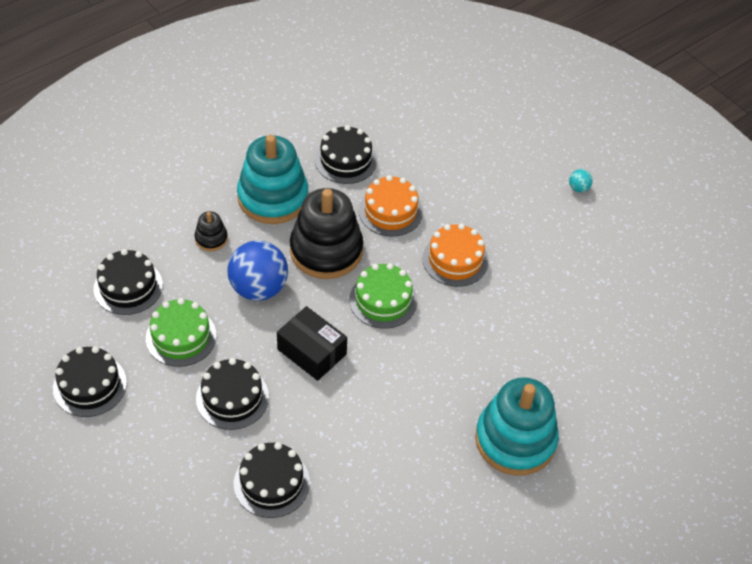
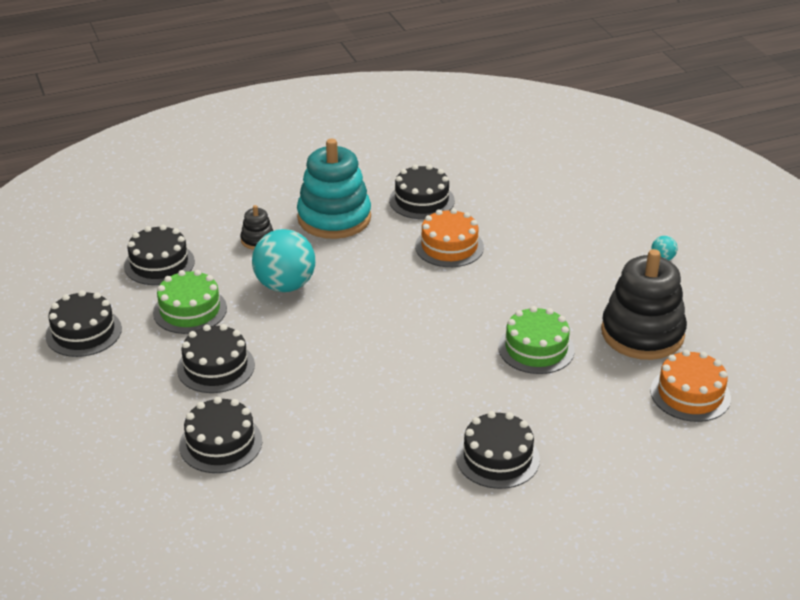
camera: 20 degrees right, 15 degrees down
blue ball [227,240,288,301] -> turquoise ball [252,229,315,292]
black box [277,306,347,381] -> none
black stacking toy [290,188,363,279] -> black stacking toy moved to [601,249,687,360]
green cake [349,263,417,329] -> green cake moved to [498,306,575,374]
orange cake [422,223,488,287] -> orange cake moved to [650,350,731,422]
turquoise stacking toy [475,377,559,476] -> black cake [456,411,540,489]

